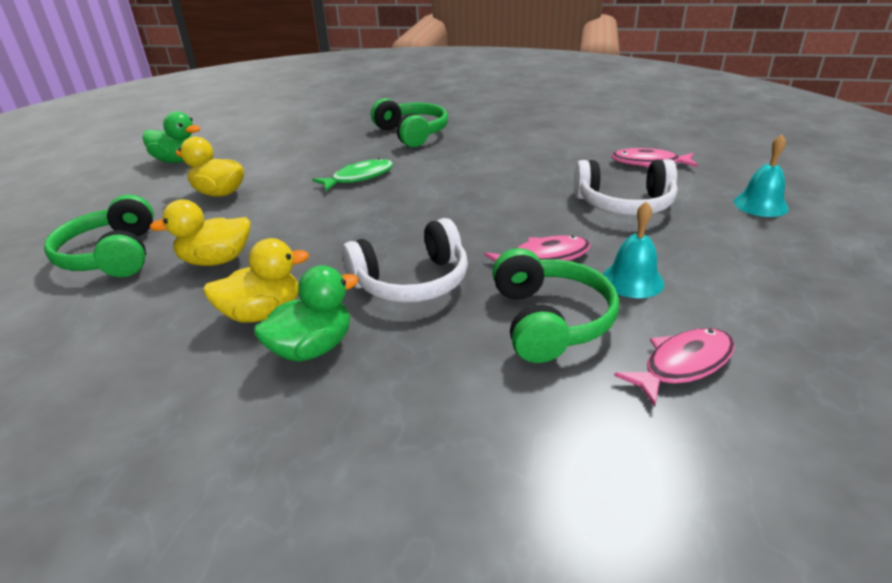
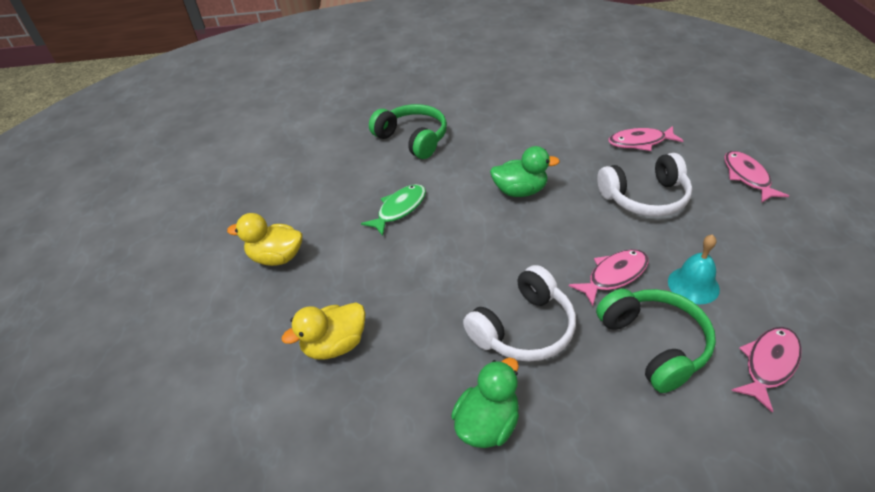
camera: 15 degrees left, 10 degrees up
green headphones [44,194,154,277] -> none
green duck [142,111,201,163] -> green duck moved to [490,146,560,197]
yellow duck [203,238,309,323] -> none
turquoise bell [734,134,789,217] -> pink fish [724,151,789,203]

